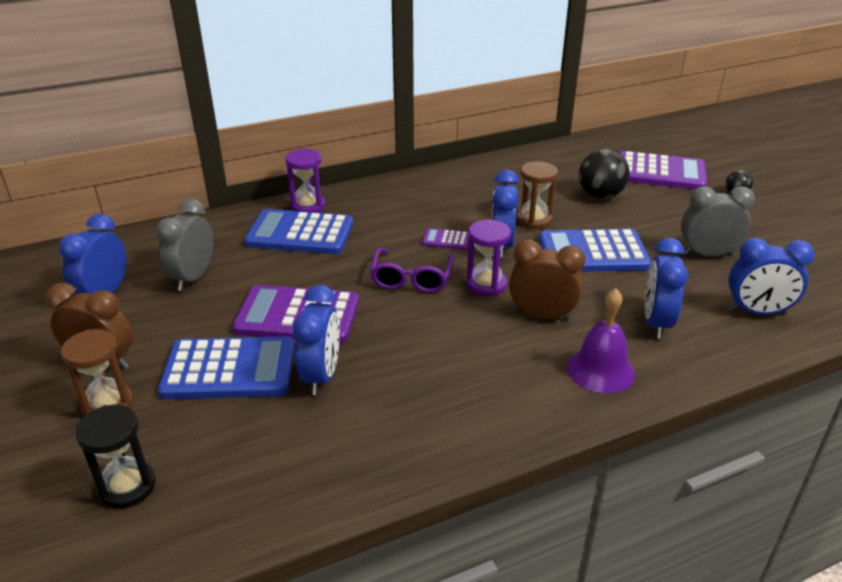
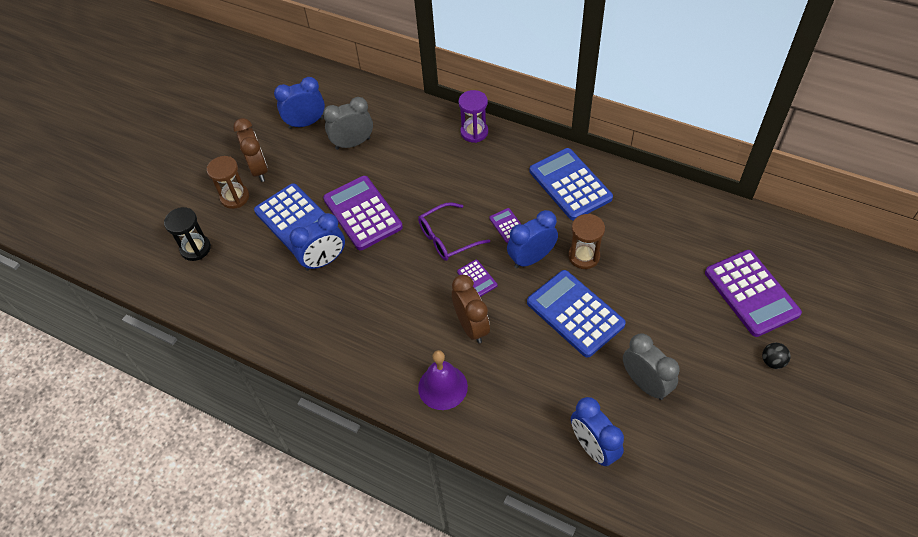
camera: 55 degrees right, 20 degrees up
blue calculator [244,209,353,254] -> blue calculator moved to [530,148,613,220]
purple hourglass [466,220,511,296] -> purple calculator [457,260,497,297]
black ball [579,149,630,199] -> none
blue clock [645,238,688,339] -> none

